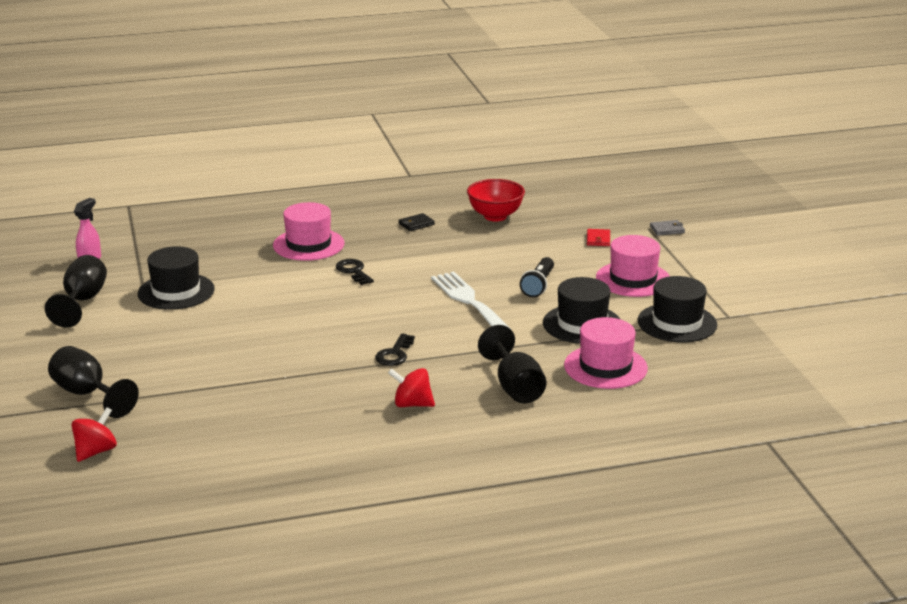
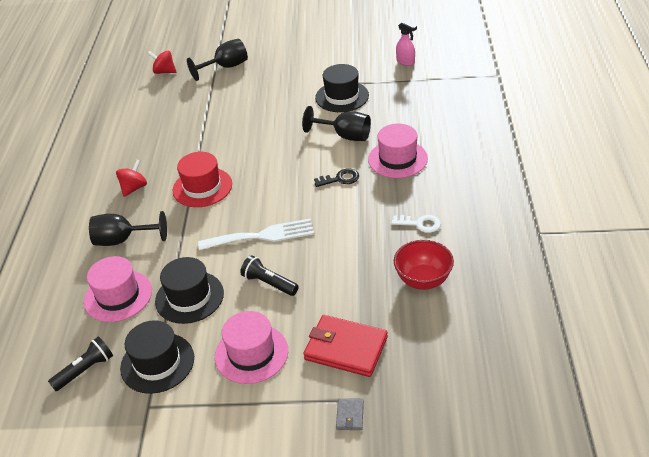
camera: 110 degrees right, 15 degrees up
black goblet [45,255,107,328] -> black goblet moved to [302,106,371,141]
red spinning top [71,407,117,462] -> red spinning top turned 150 degrees clockwise [148,51,176,74]
black key [375,334,415,366] -> red hat [173,152,232,207]
black wallet [399,213,435,231] -> white key [391,215,441,233]
red wallet [587,229,610,246] -> red wallet [303,315,388,377], size x2.24
none -> black flashlight [48,336,113,391]

